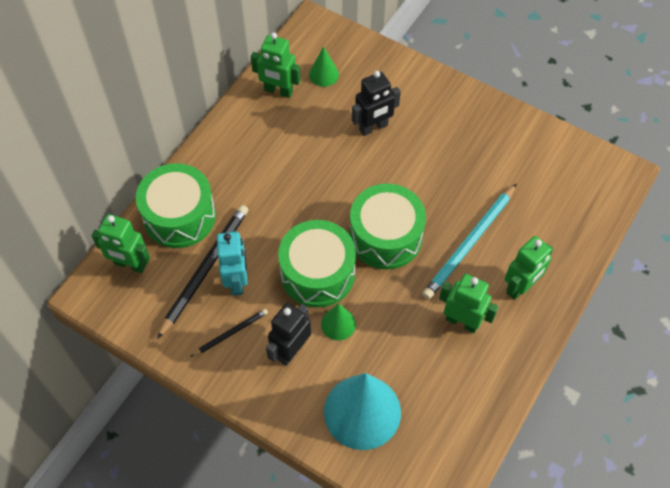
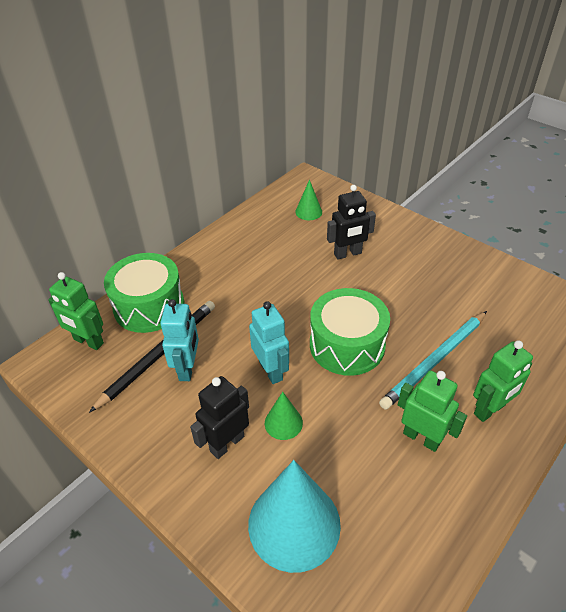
camera: 10 degrees right, 15 degrees down
black pencil [190,309,268,357] -> none
green robot [251,33,301,98] -> none
green drum [278,220,356,307] -> turquoise robot [249,301,289,384]

